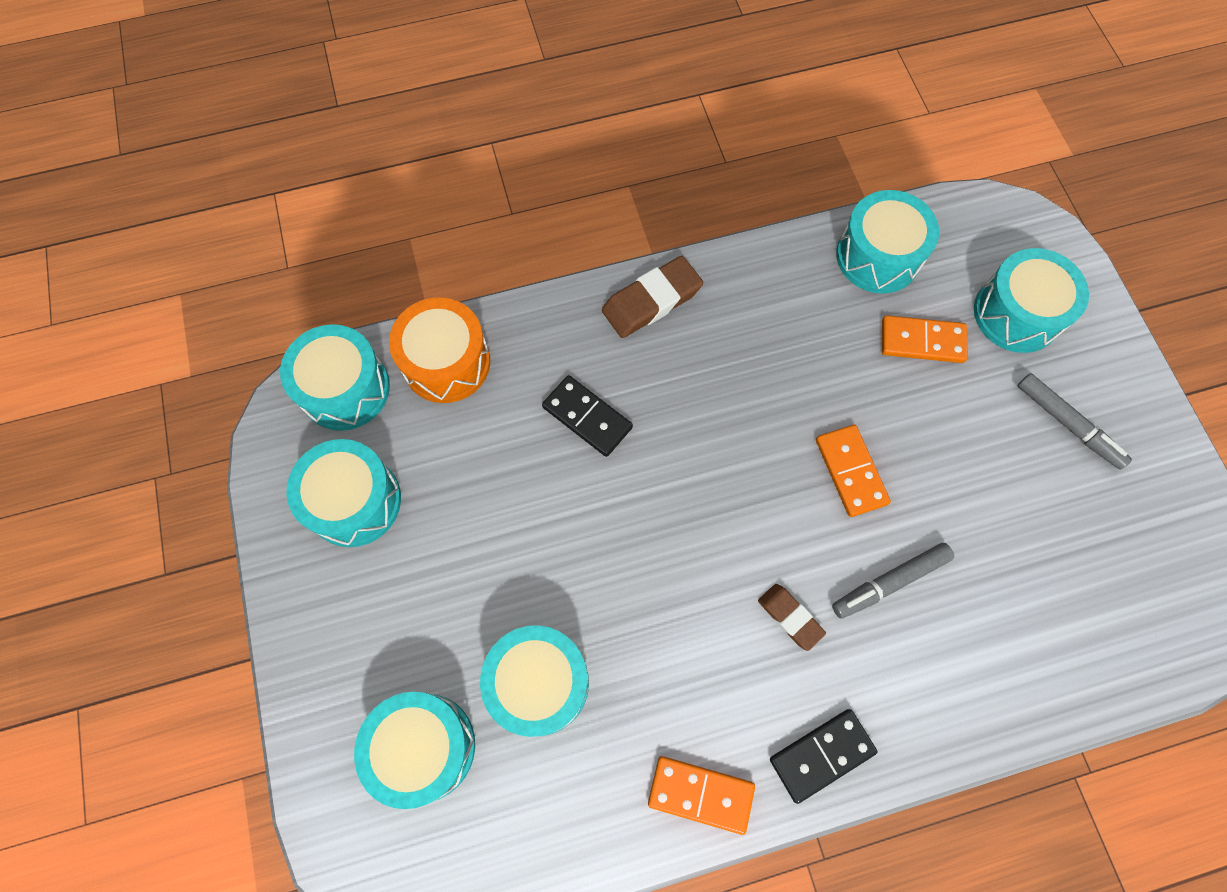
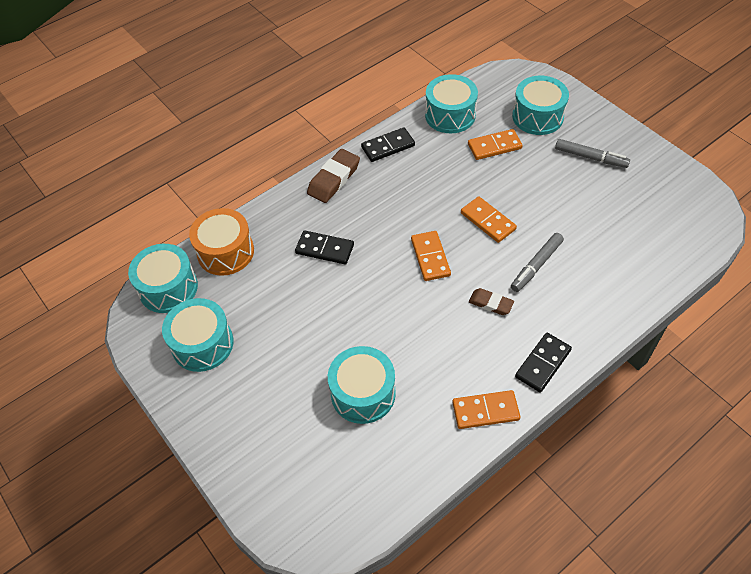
camera: 20 degrees left, 15 degrees down
turquoise drum [354,692,475,809] -> none
none -> black domino [361,127,415,162]
none -> orange domino [411,231,451,281]

